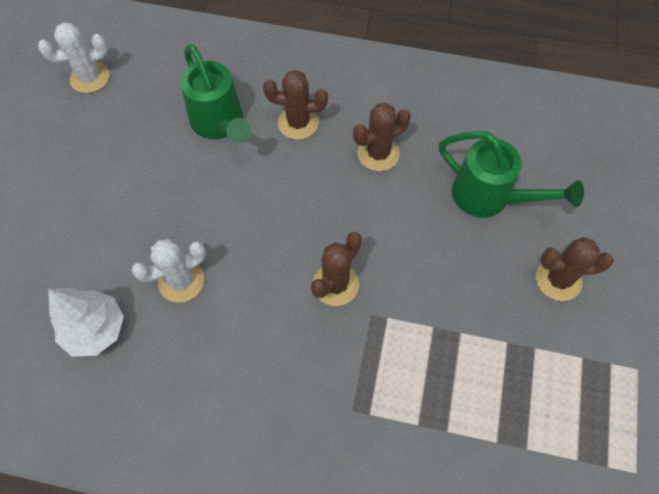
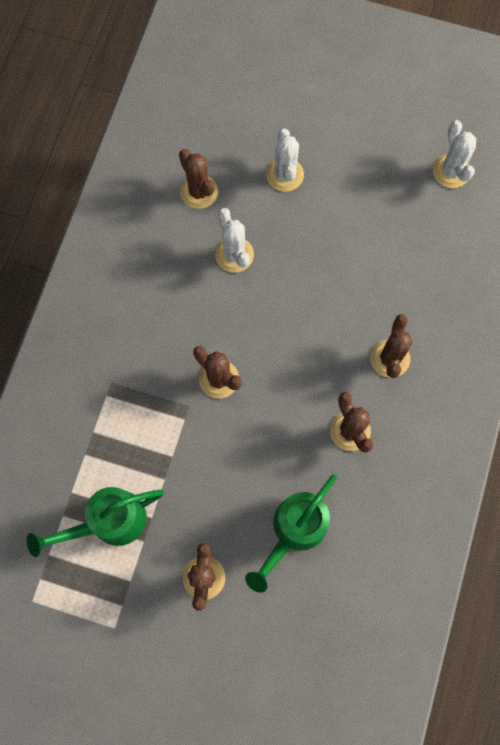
camera: 95 degrees right, 10 degrees up
white tree [48,288,124,356] -> brown cactus [179,149,218,209]
green watering can [180,44,251,144] -> green watering can moved to [27,487,164,557]
none -> white cactus [266,128,304,192]

